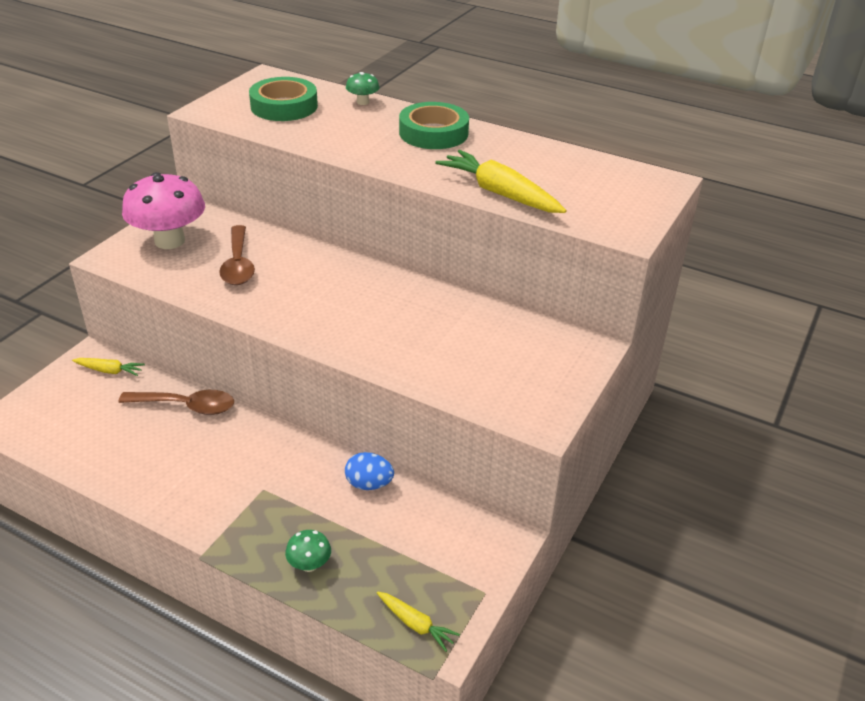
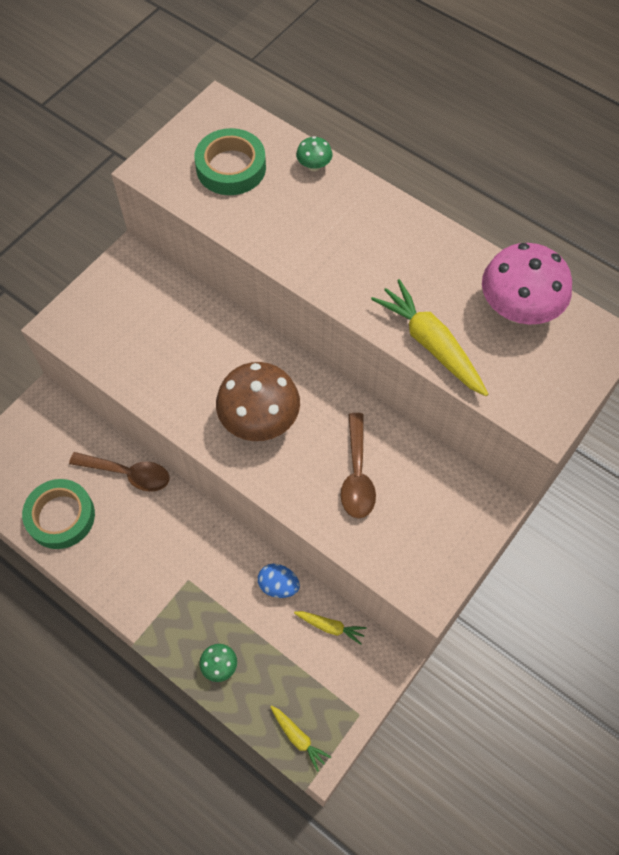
camera: 10 degrees right, 25 degrees up
yellow carrot [72,358,145,376] -> yellow carrot moved to [294,611,367,645]
pink mushroom [122,172,205,249] -> pink mushroom moved to [482,243,572,325]
brown spoon [219,225,255,285] -> brown spoon moved to [341,413,376,519]
green tape [399,102,469,149] -> green tape moved to [22,479,95,549]
none -> brown mushroom [216,362,300,441]

